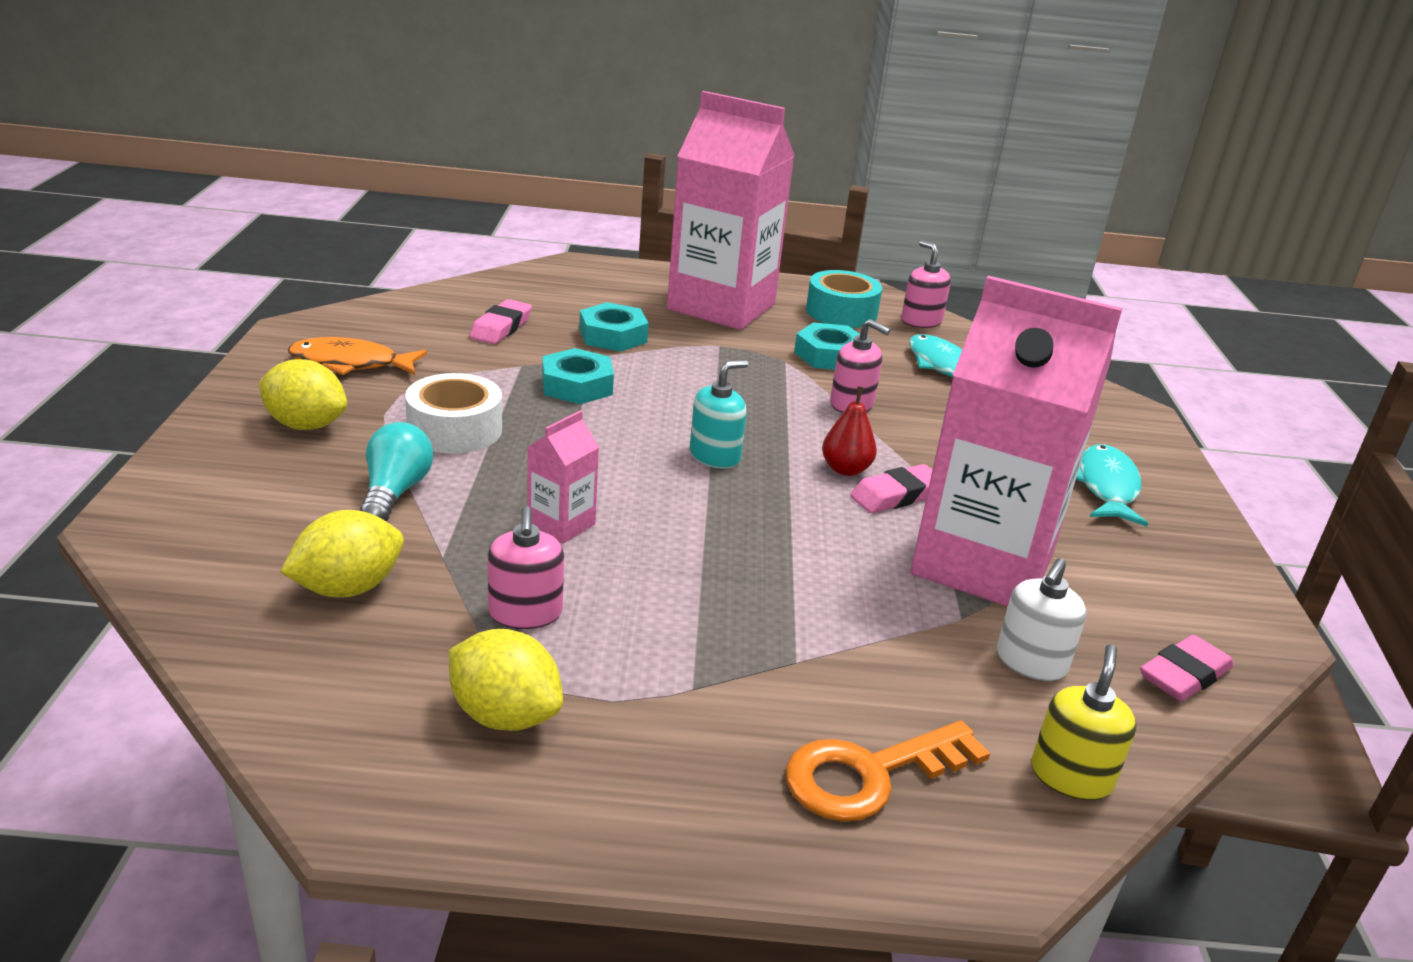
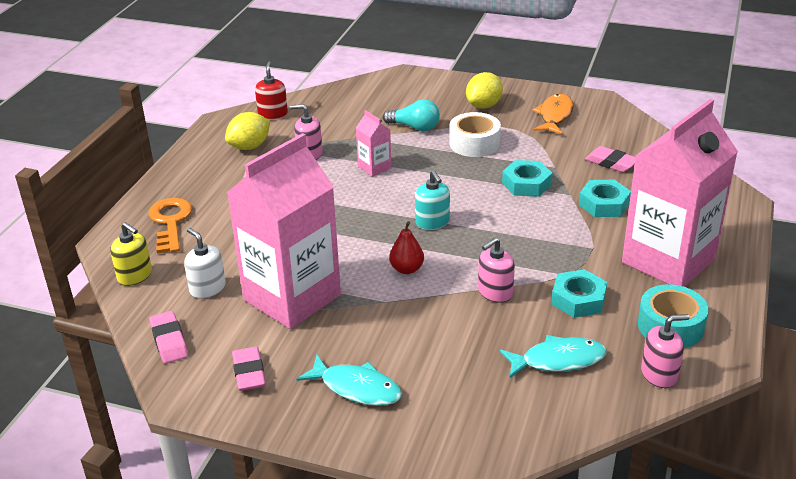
camera: 110 degrees right, 5 degrees up
yellow lemon [280,510,404,598] -> none
pink eraser [850,464,932,513] -> pink eraser moved to [232,347,266,391]
none -> red soap dispenser [255,62,288,120]

